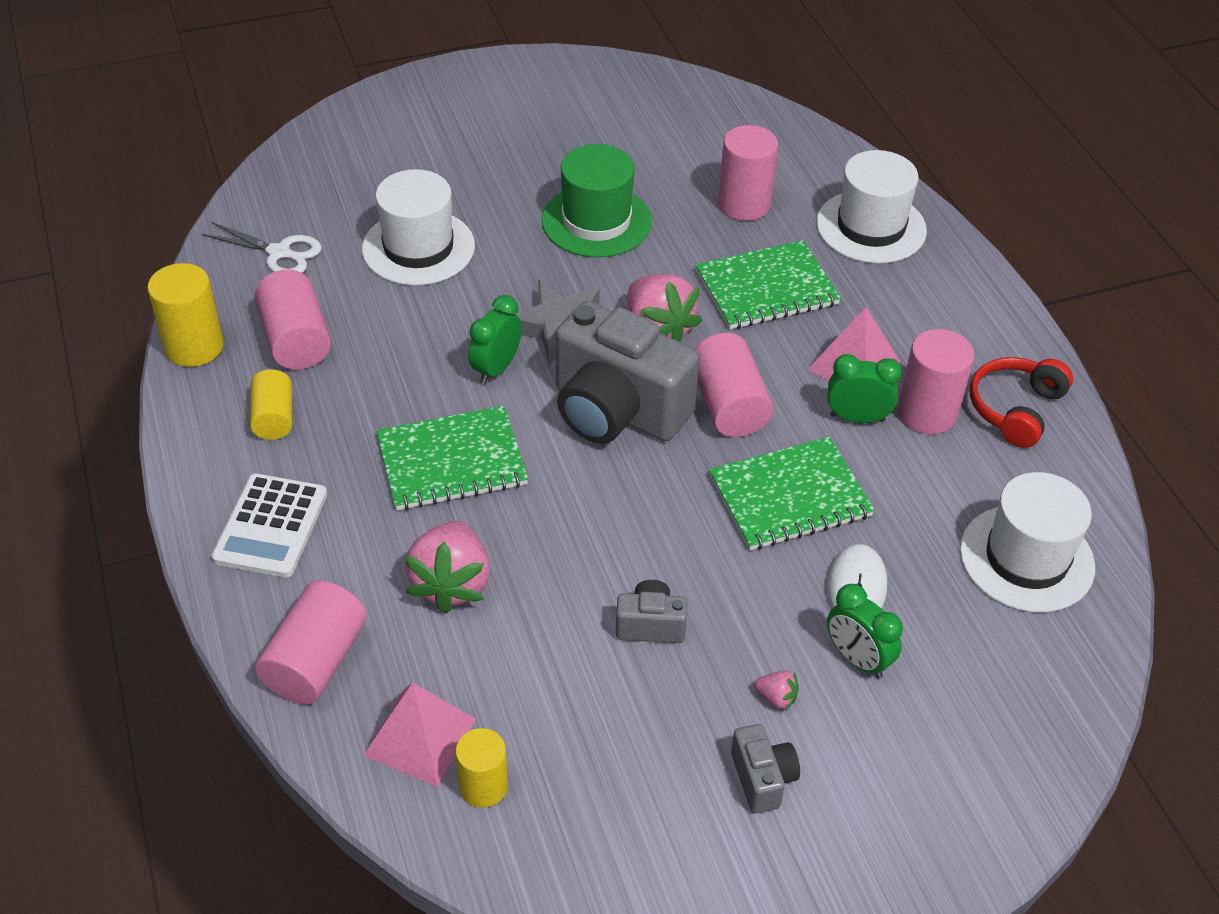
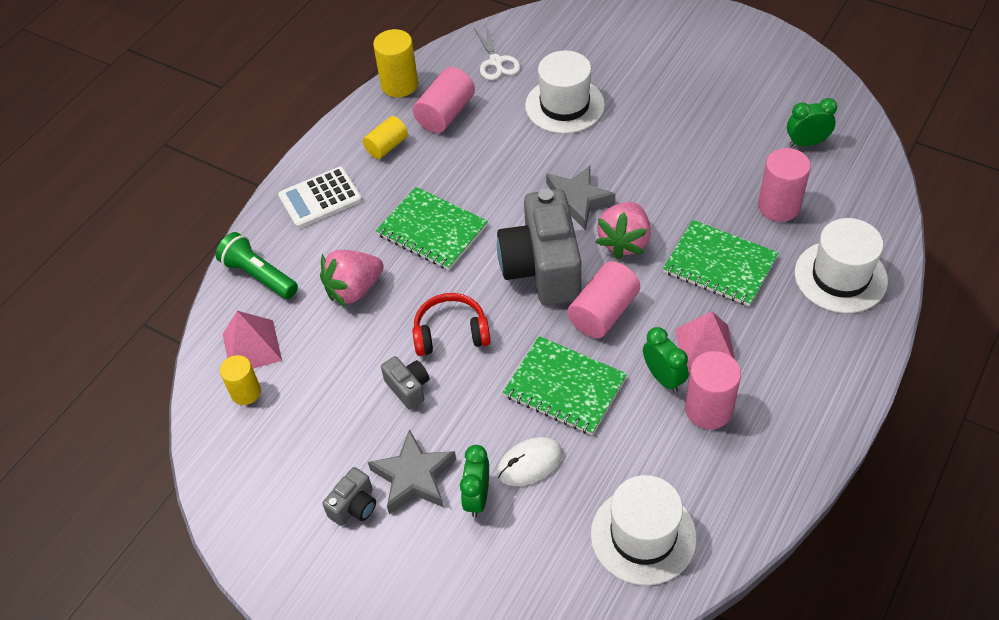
camera: 55 degrees right, 5 degrees up
pink cylinder [255,581,367,704] -> green flashlight [216,232,298,299]
green clock [468,295,522,384] -> green clock moved to [787,98,837,147]
green hat [542,144,652,258] -> none
pink strawberry [754,671,799,710] -> grey star [368,429,456,514]
red headphones [970,357,1073,448] -> red headphones moved to [412,293,491,356]

